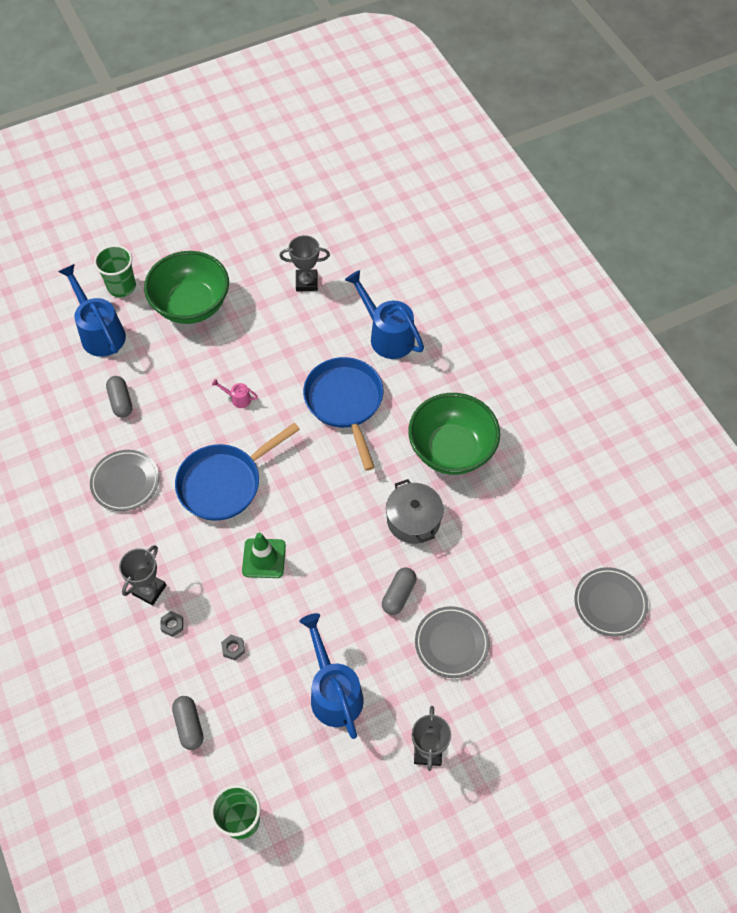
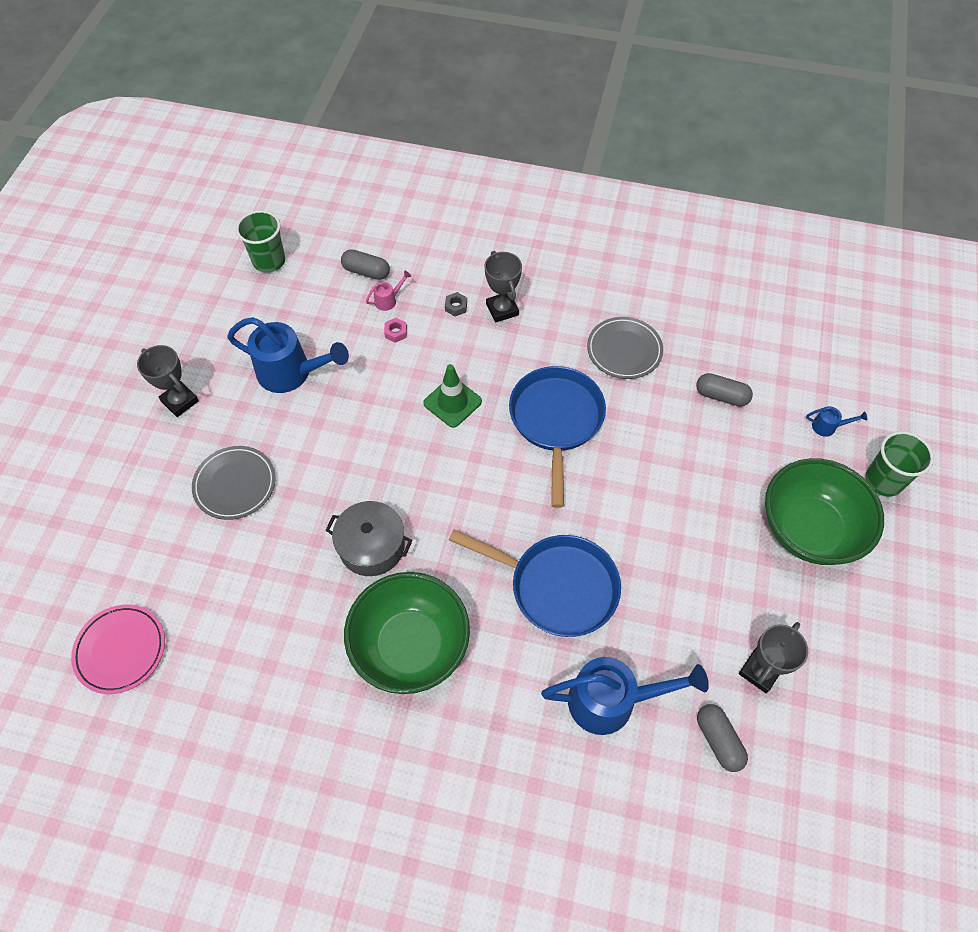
camera: 130 degrees right, 0 degrees up
blue watering can [58,264,126,357] -> blue watering can [806,406,867,437], size x0.43
pink watering can [212,379,258,408] -> pink watering can moved to [366,271,411,311]
grey nut [221,635,245,660] -> pink nut [384,318,407,343]
grey capsule [382,567,416,615] -> grey capsule moved to [697,704,748,772]
grey plate [574,567,648,637] -> pink plate [71,605,165,694]

